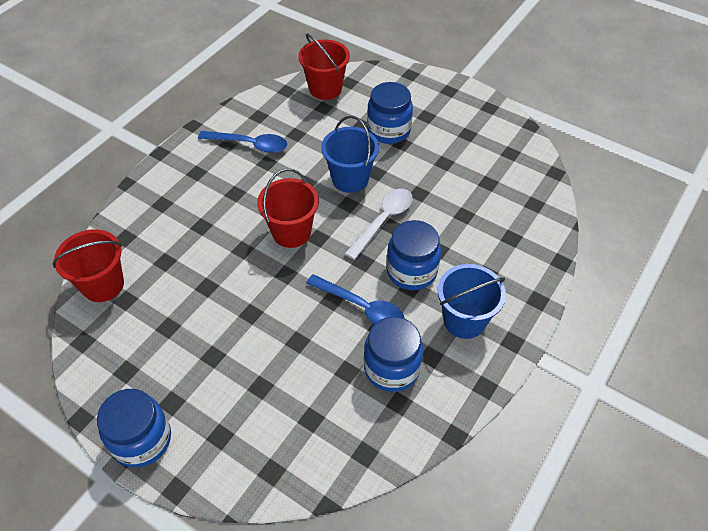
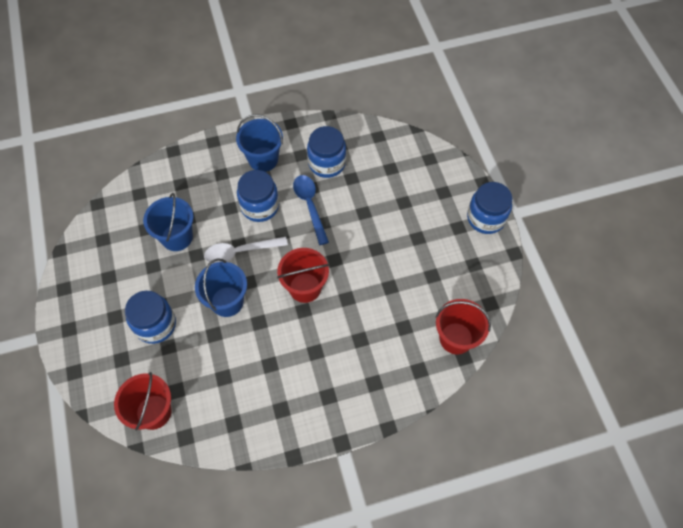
camera: 140 degrees left, 10 degrees up
blue spoon [198,131,287,153] -> none
none -> blue bucket [143,193,194,251]

